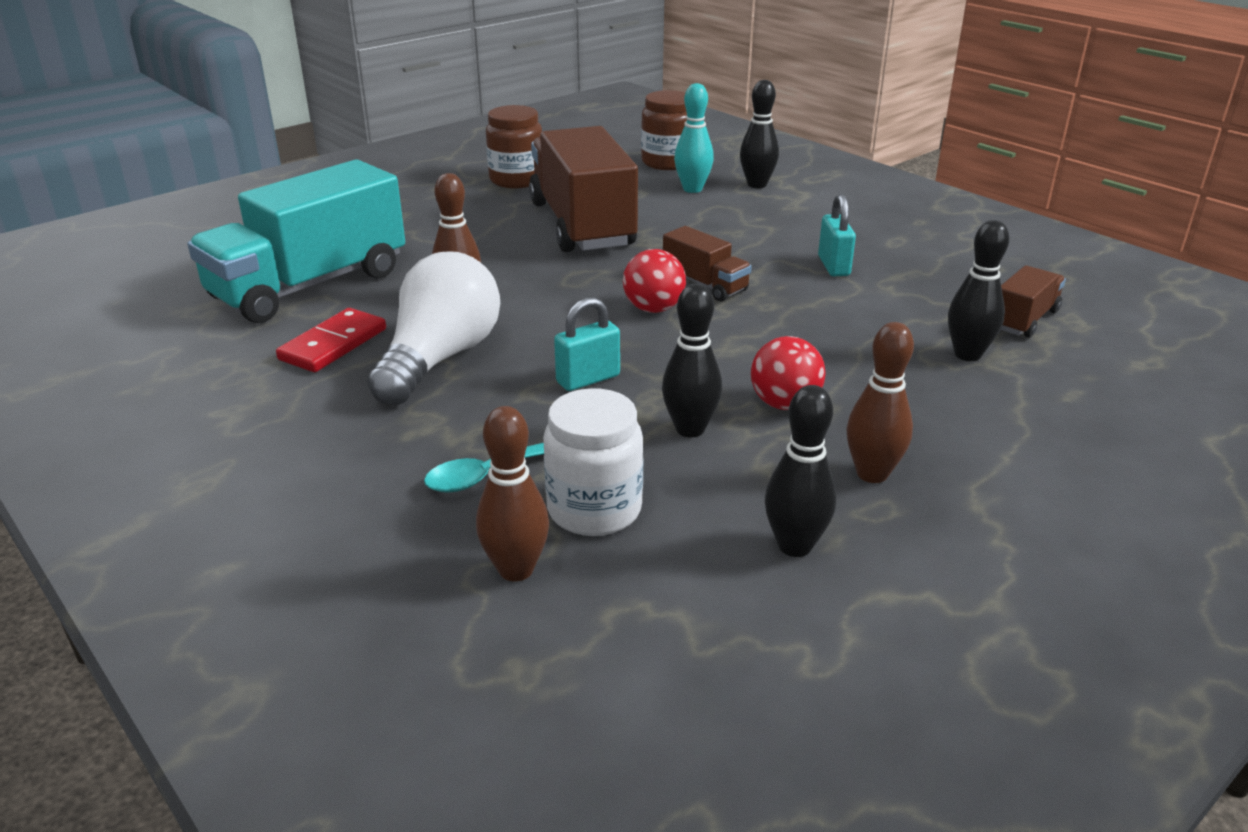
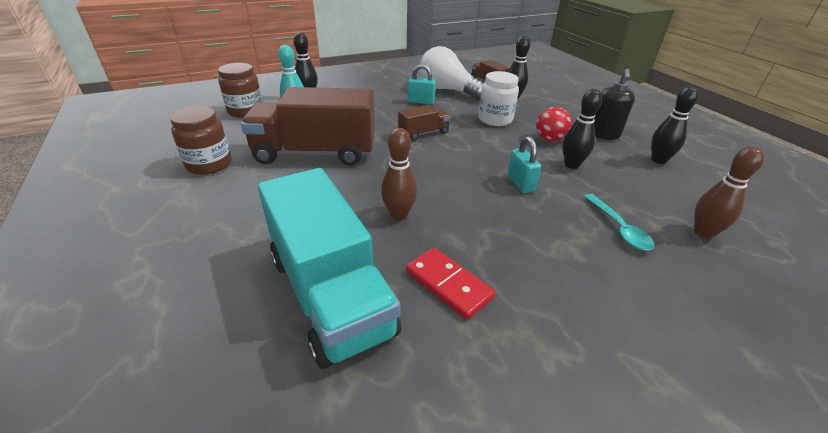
camera: 75 degrees left, 5 degrees up
white light bulb [367,251,500,405] -> white light bulb moved to [419,46,483,100]
white jar [543,388,643,536] -> white jar moved to [478,71,519,126]
red ball [623,249,686,313] -> none
brown bowling pin [846,322,914,483] -> black soap dispenser [594,69,635,140]

